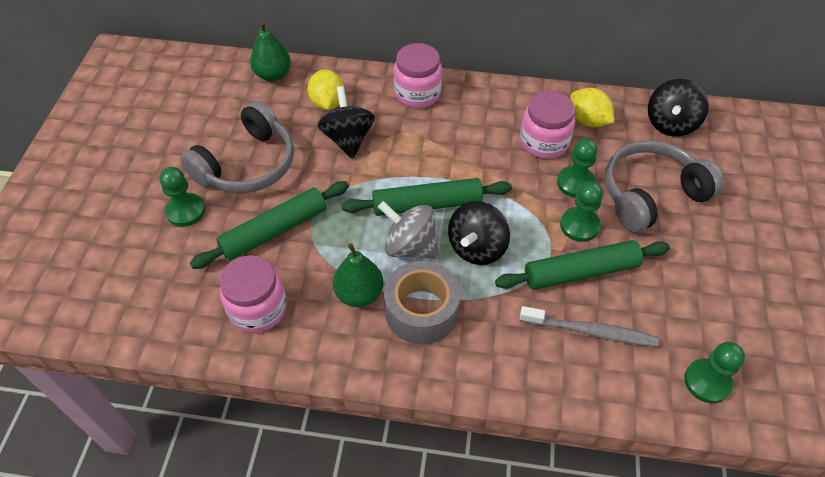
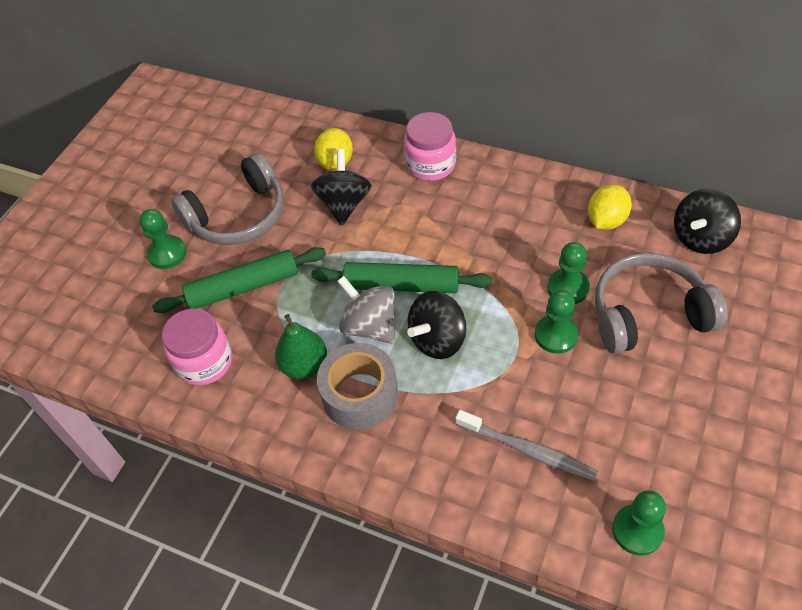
camera: 20 degrees right, 0 degrees up
green pear [250,21,291,81] -> none
green rolling pin [495,240,670,290] -> none
pink jar [520,91,575,159] -> none
yellow lemon [570,88,614,127] -> yellow lemon turned 60 degrees clockwise [588,184,632,230]

